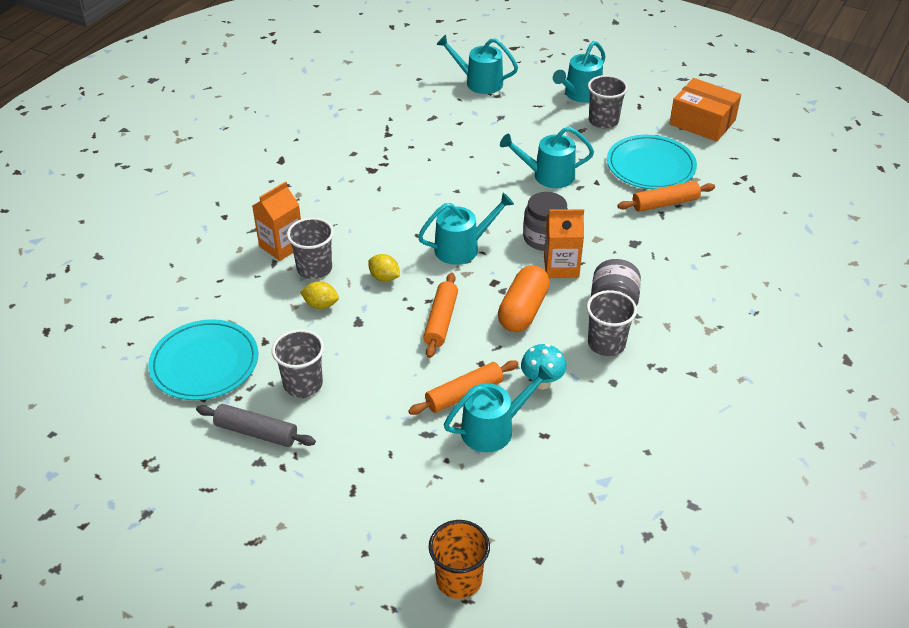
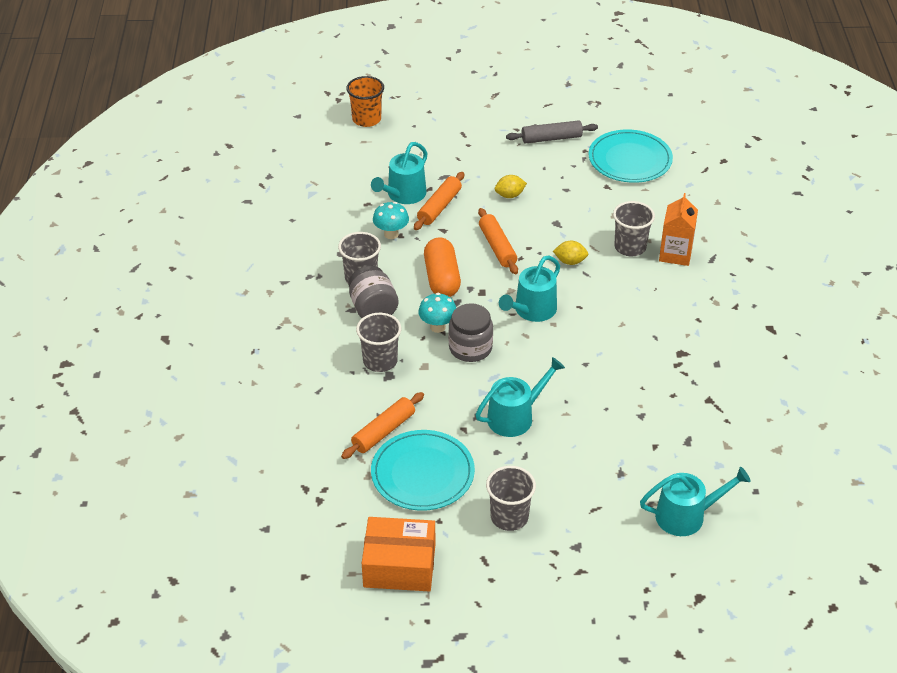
camera: 150 degrees right, 0 degrees up
grey cup [272,329,324,398] -> grey cup moved to [356,313,401,372]
yellow lemon [300,281,339,309] -> yellow lemon moved to [495,175,527,198]
orange carton [544,209,584,278] -> turquoise mushroom [418,293,456,333]
turquoise watering can [553,41,606,103] -> none

